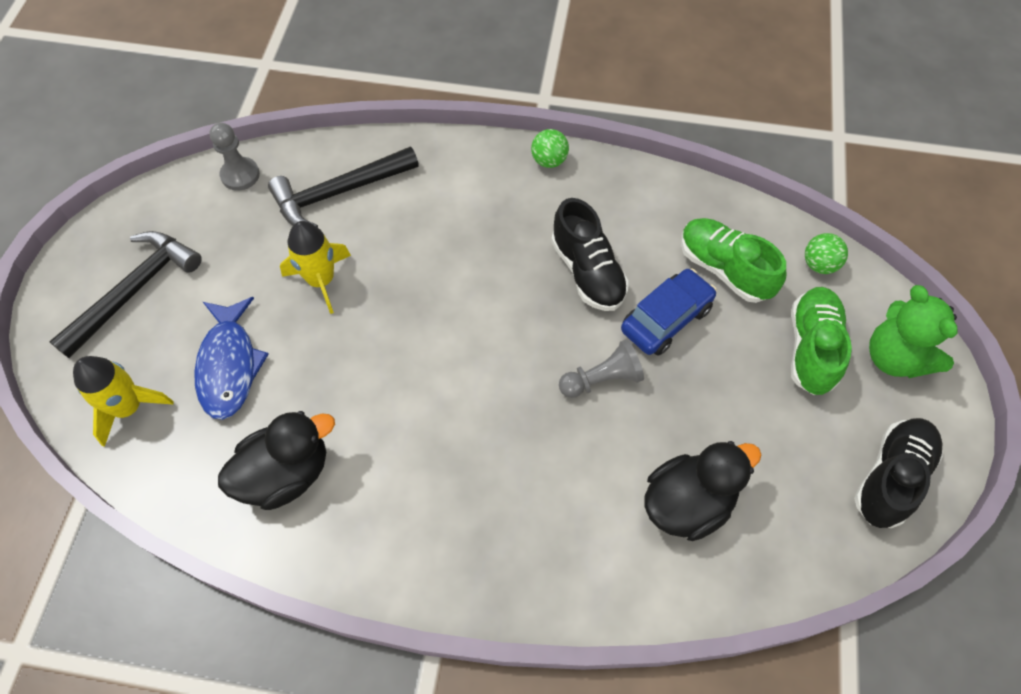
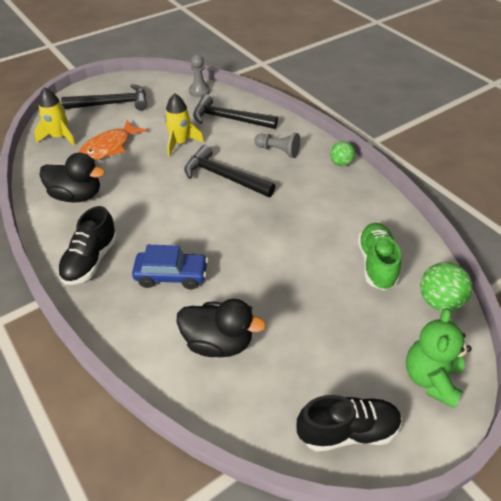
camera: 45 degrees right, 15 degrees down
blue fish [194,297,269,420] -> orange fish [78,120,147,161]
black shoe [551,198,629,311] -> black shoe moved to [58,206,117,285]
grey pawn [559,339,644,398] -> grey pawn moved to [254,133,300,158]
blue car [621,268,717,356] -> blue car moved to [132,245,208,289]
green shoe [791,287,852,395] -> none
green ball [805,233,848,274] -> green ball [420,262,472,311], size x1.55
none -> black hammer [184,145,276,197]

